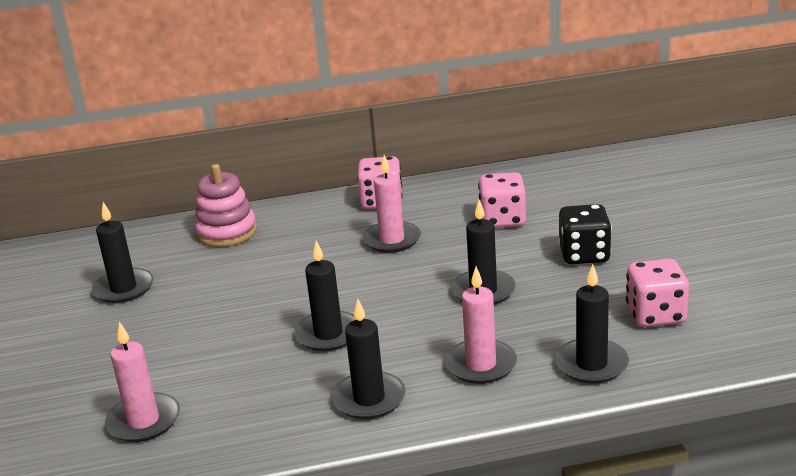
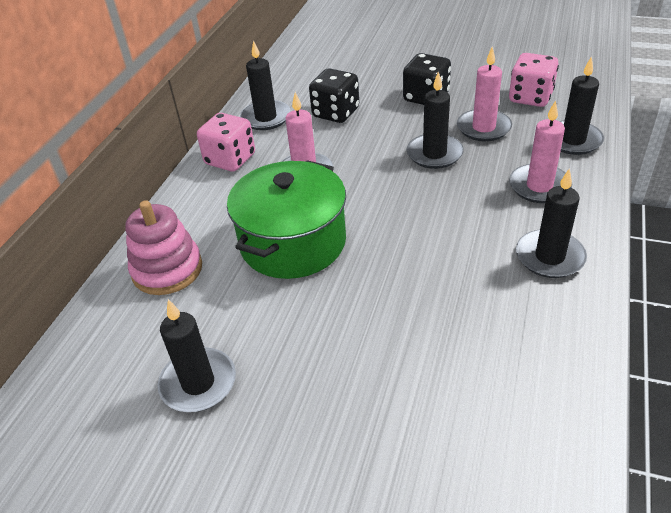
camera: 60 degrees left, 15 degrees up
pink candle [105,322,180,442] -> pink candle moved to [457,47,512,141]
black candle [294,241,357,351] -> black candle moved to [240,40,291,130]
pink dice [478,172,526,228] -> black dice [309,68,359,123]
none -> green pot [227,160,346,279]

